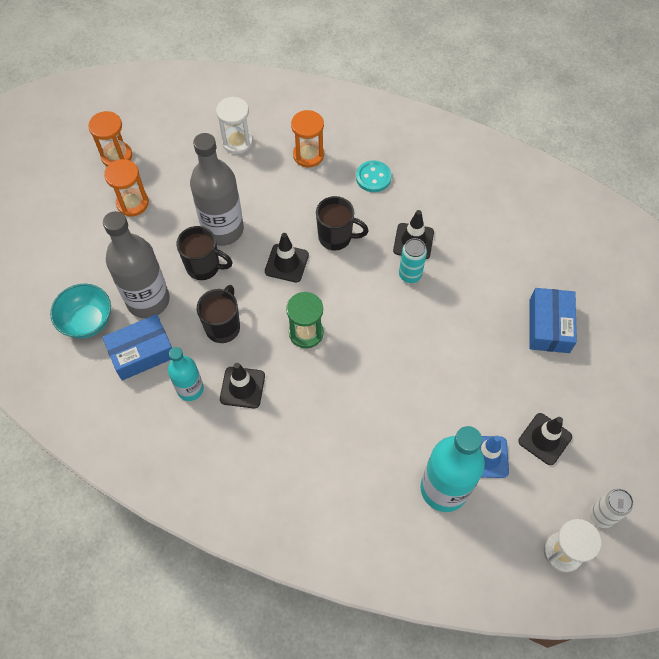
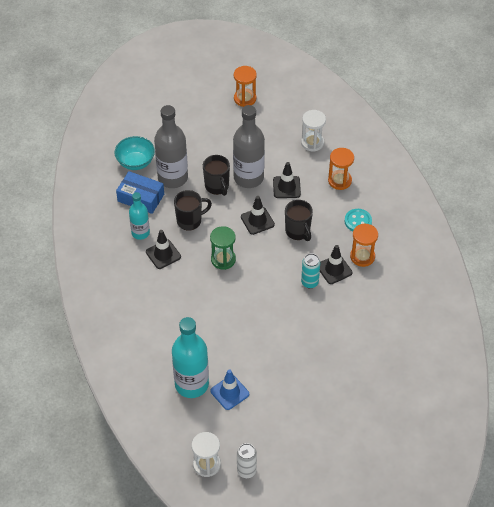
camera: 50 degrees right, 10 degrees down
orange hourglass [104,159,149,216] -> orange hourglass moved to [350,224,378,267]
black traffic cone [518,413,572,465] -> black traffic cone moved to [273,162,301,198]
blue box [530,288,577,353] -> none

